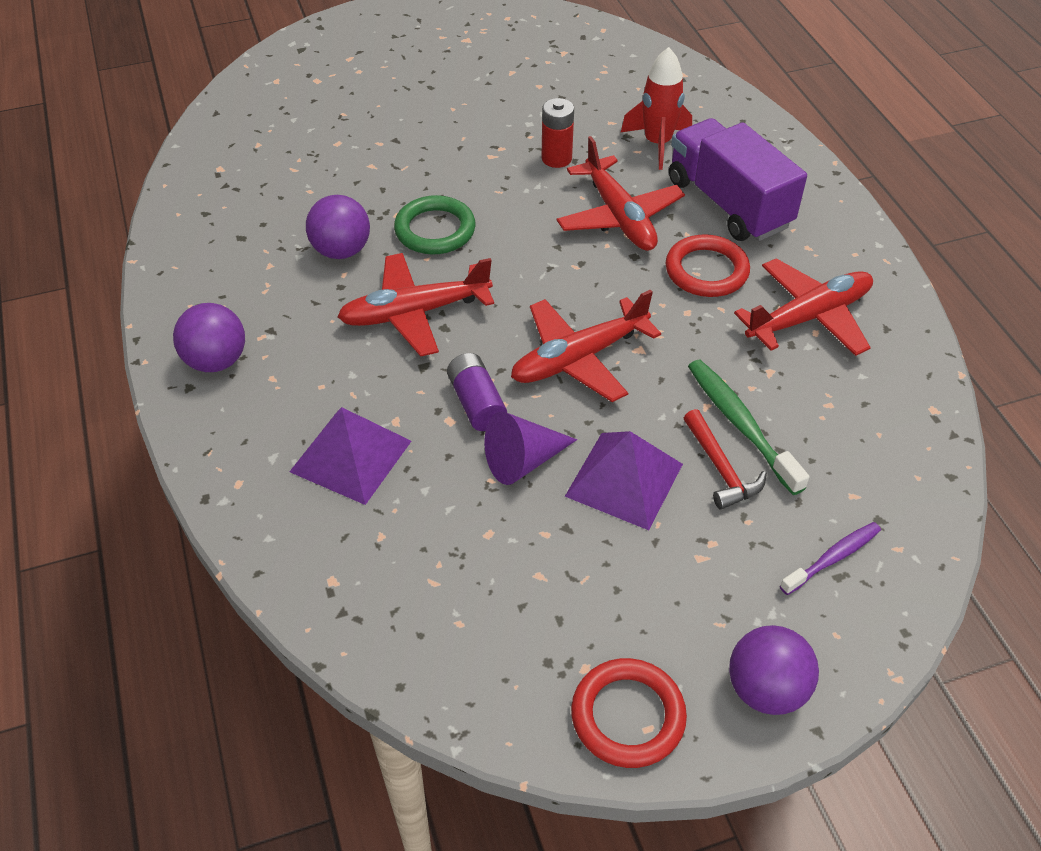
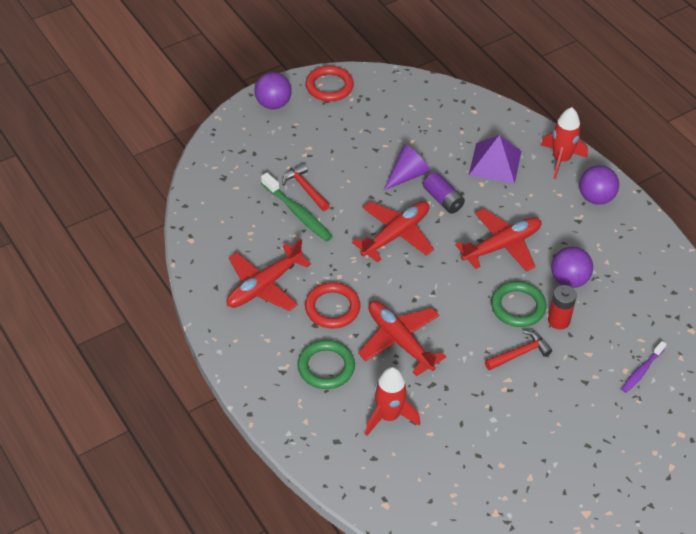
camera: 165 degrees right, 0 degrees up
red battery [541,98,574,168] -> red battery moved to [548,285,577,330]
purple pyramid [565,431,683,530] -> none
purple truck [669,118,807,241] -> green ring [297,340,355,389]
purple toothbrush [780,522,881,595] -> purple toothbrush moved to [621,341,666,393]
none -> red hammer [485,330,552,370]
none -> red rocket [541,107,588,179]

